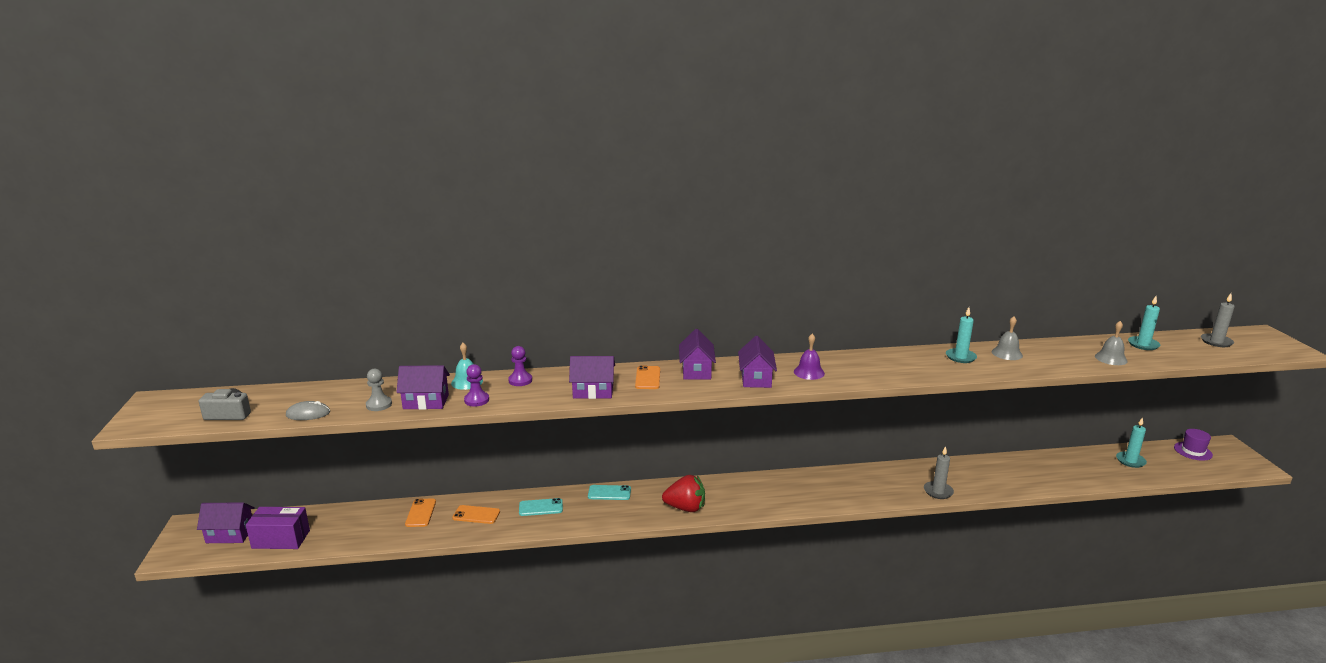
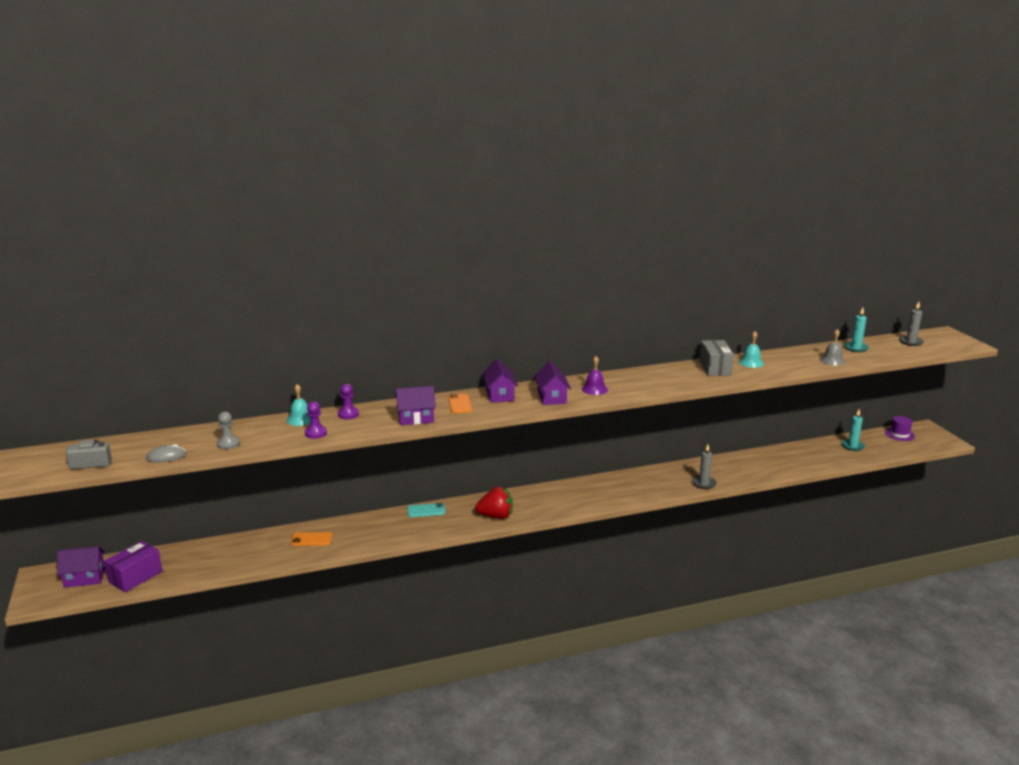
camera: 10 degrees left, 0 degrees up
purple box [246,507,310,549] -> purple box turned 45 degrees counterclockwise [104,541,163,592]
purple house [397,365,450,410] -> none
orange phone [405,499,436,527] -> none
turquoise phone [519,498,563,516] -> none
turquoise candle [946,307,977,363] -> grey box [699,340,734,376]
grey bell [992,316,1023,360] -> turquoise bell [739,331,764,368]

